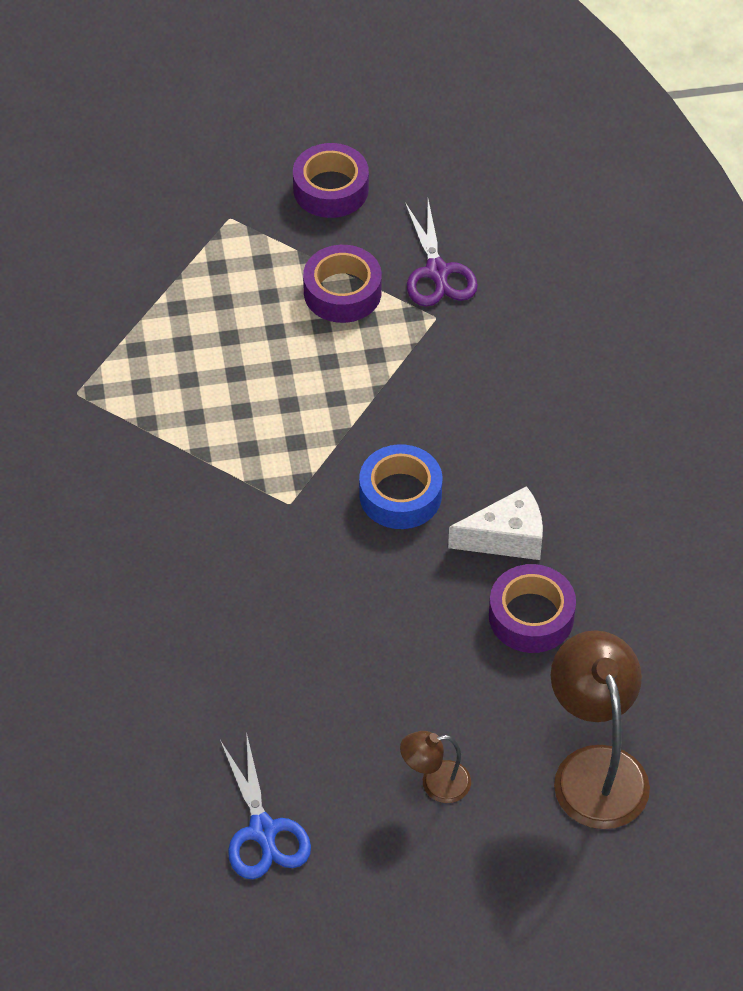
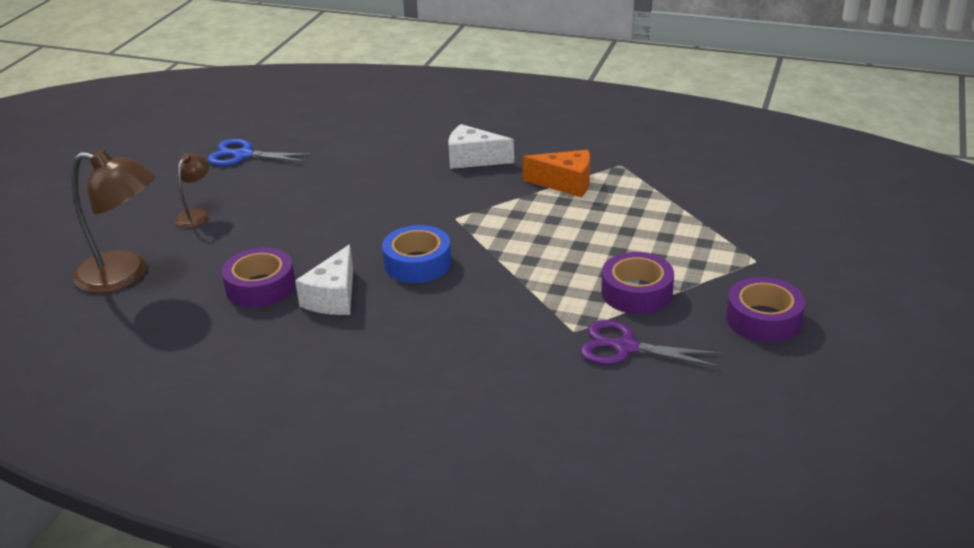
camera: 120 degrees right, 20 degrees down
none -> white cheese [448,124,514,169]
none -> orange cheese [523,150,590,197]

